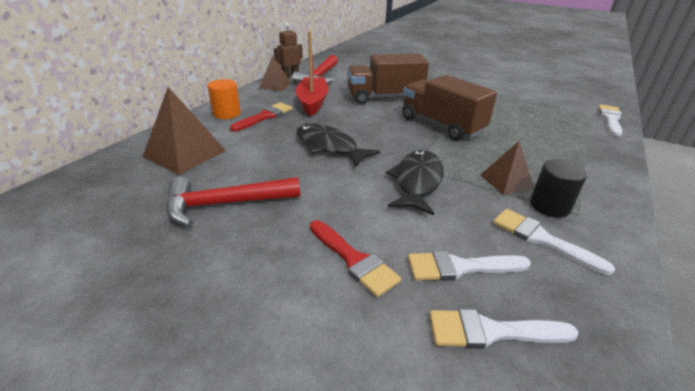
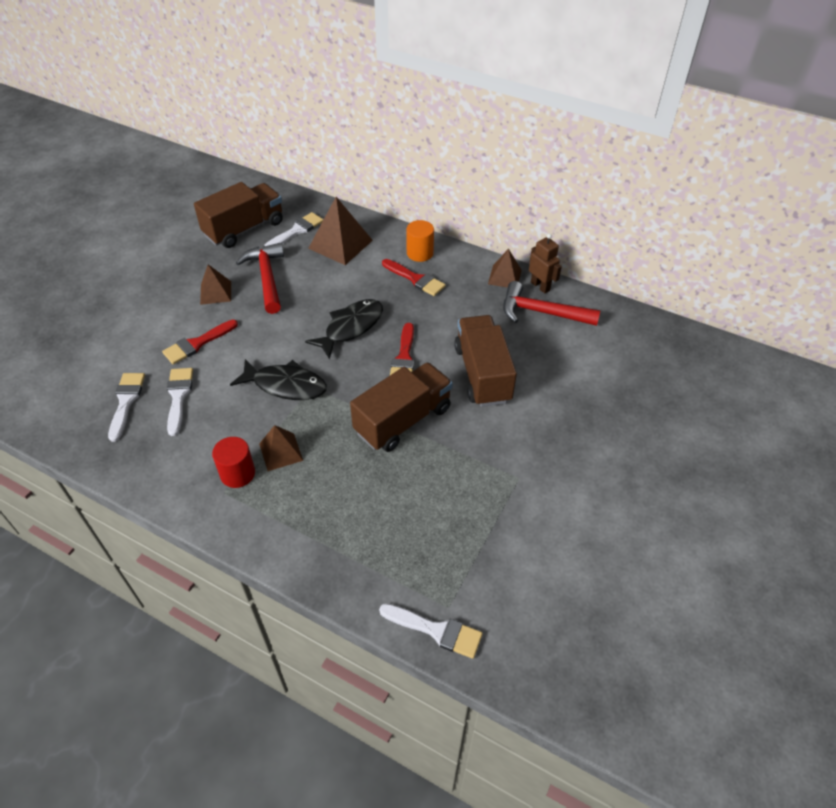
camera: 90 degrees right, 15 degrees up
red boat [295,31,328,116] -> none
white brush [493,209,615,275] -> white brush moved to [264,212,323,246]
black cylinder [530,159,587,218] -> red cylinder [212,437,255,488]
none -> brown truck [194,182,283,248]
none -> brown pyramid [200,264,231,305]
none -> red brush [390,323,414,375]

